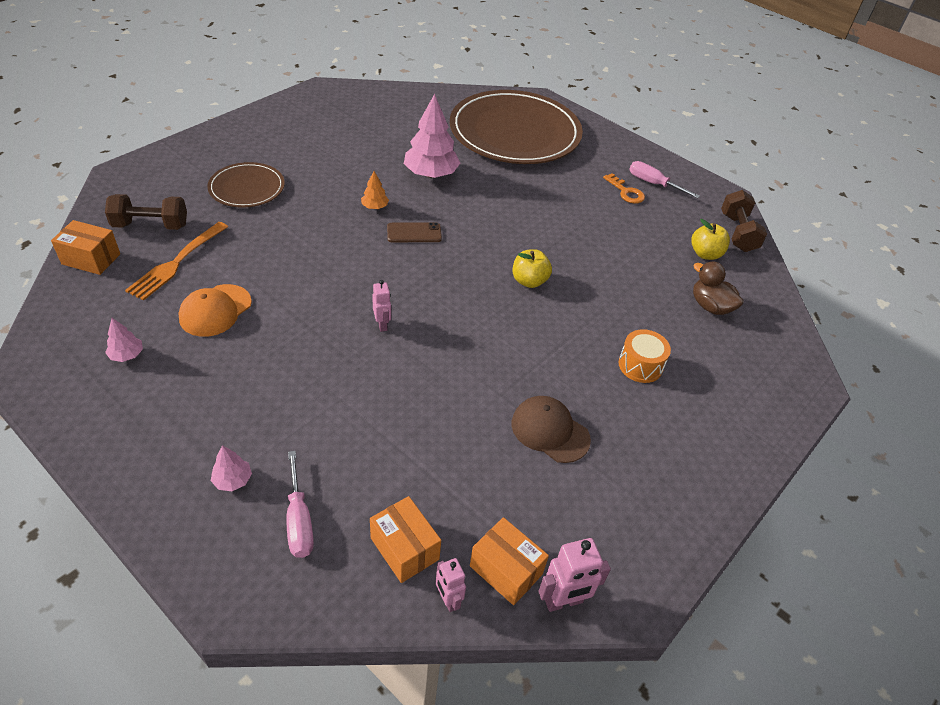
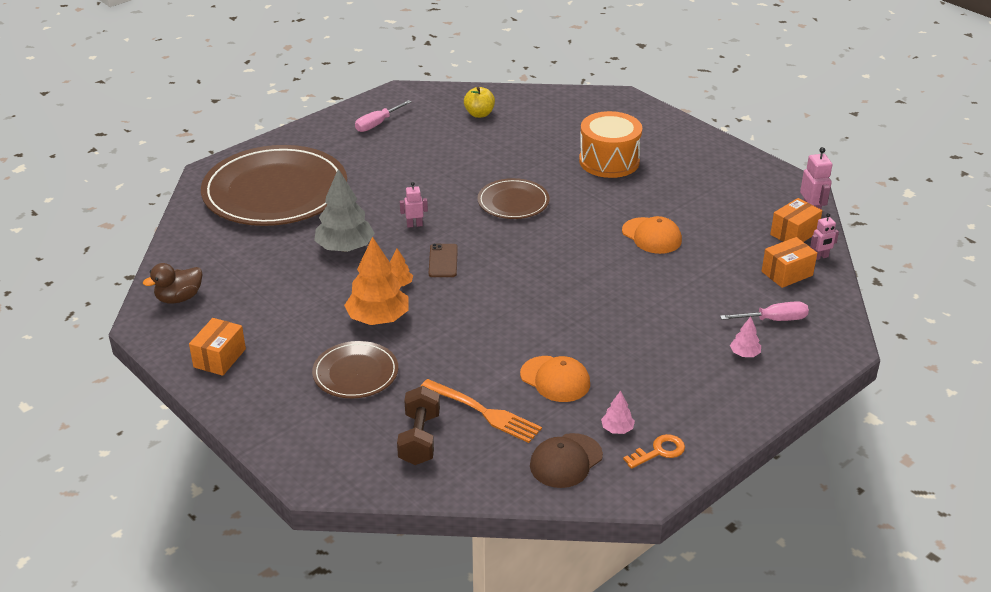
camera: 80 degrees left, 10 degrees down
orange box [51,220,120,275] -> orange box moved to [189,318,246,376]
pink robot [372,280,391,332] -> pink robot moved to [400,182,428,228]
pink tree [404,94,460,178] -> grey tree [314,169,375,252]
brown cap [512,396,591,463] -> brown cap moved to [530,433,603,488]
yellow apple [513,249,552,288] -> brown plate [477,178,550,219]
orange key [603,173,645,204] -> orange key moved to [623,434,685,469]
orange drum [619,329,671,383] -> orange drum [579,111,642,178], size x1.75
brown duck [693,261,744,315] -> brown duck moved to [143,263,202,303]
brown dumbbell [721,190,767,252] -> none
none -> orange tree [344,237,409,325]
none -> orange cap [622,216,682,254]

